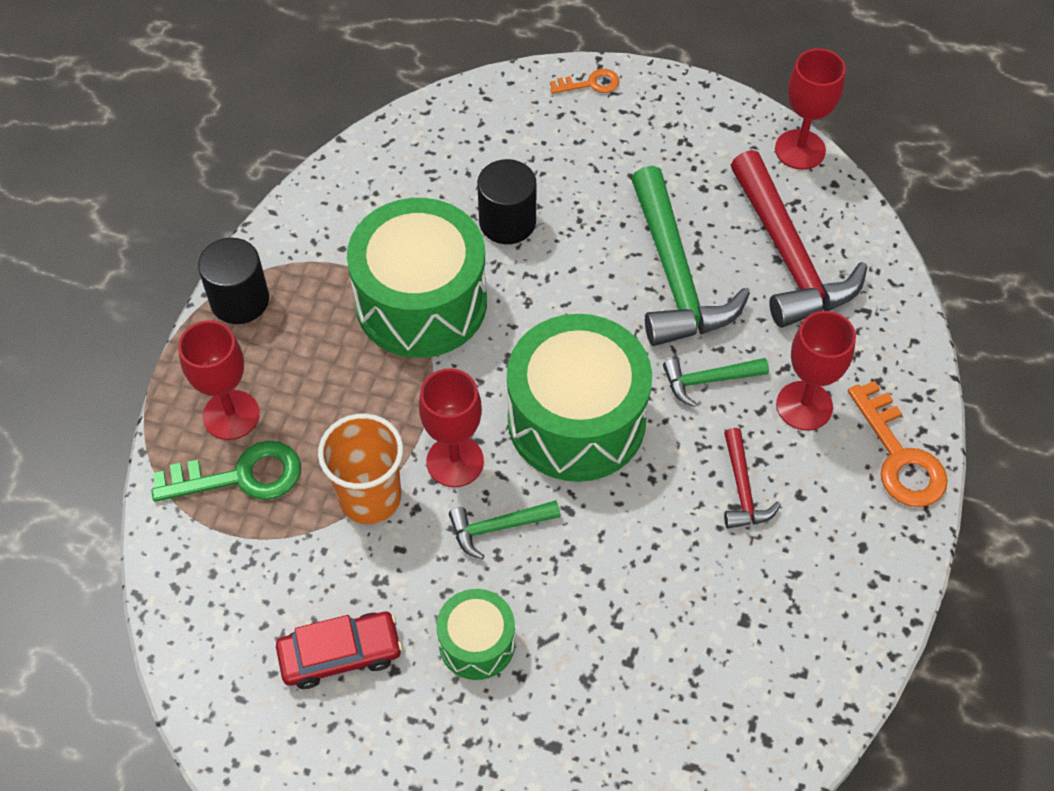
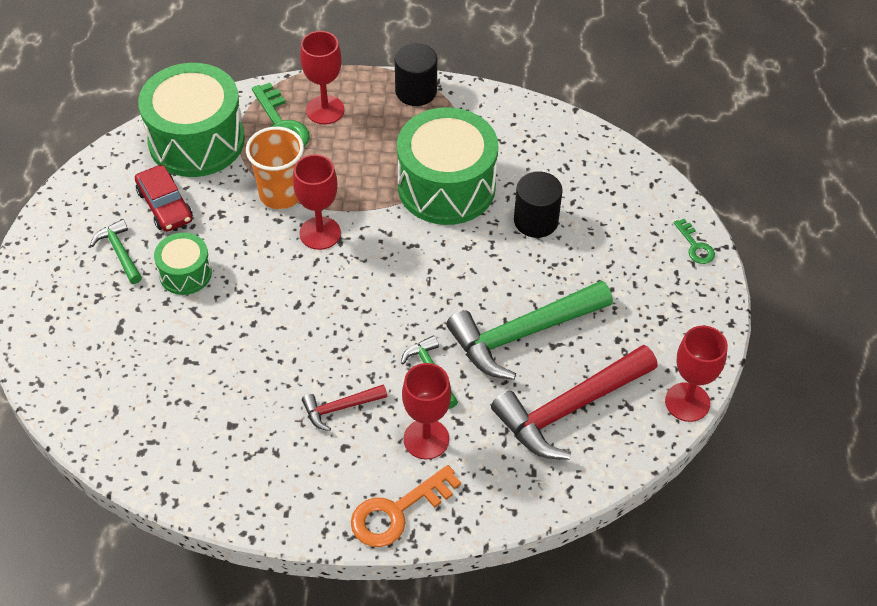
camera: 75 degrees right, 5 degrees down
green hammer [449,500,561,560] -> green hammer moved to [90,219,142,284]
green drum [507,314,652,482] -> green drum moved to [138,63,245,177]
orange key [550,69,619,94] -> green key [674,219,715,264]

